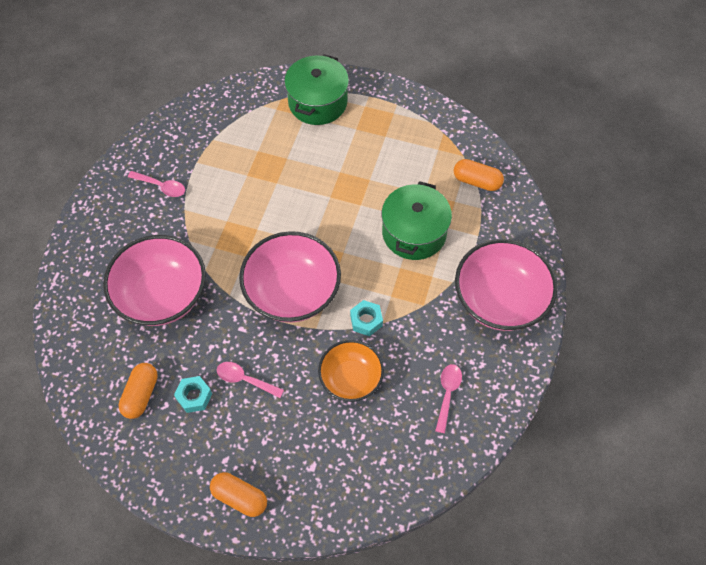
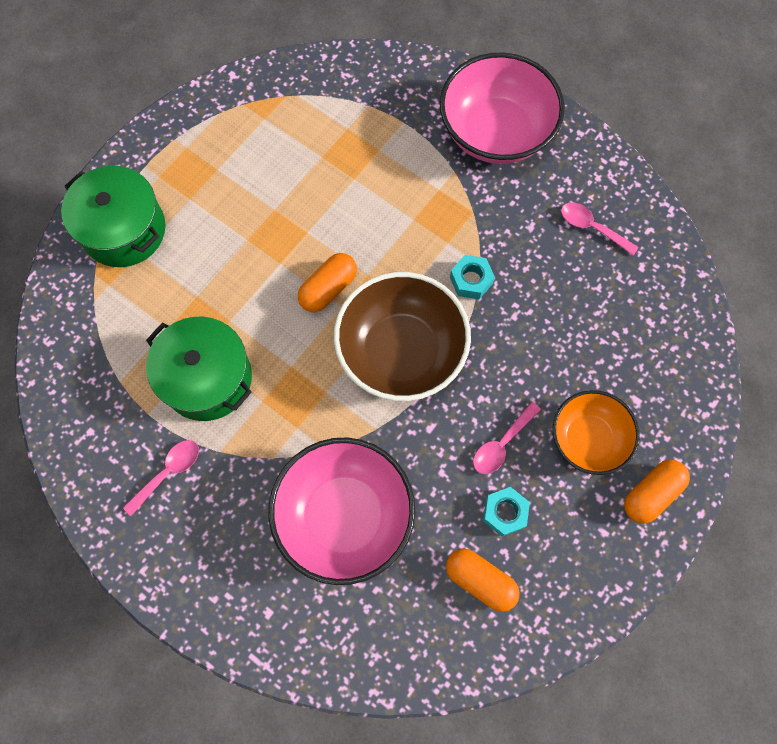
camera: 70 degrees left, 10 degrees up
pink bowl [239,231,341,323] -> brown bowl [334,272,471,401]
orange bowl [318,340,384,402] -> orange bowl moved to [553,390,640,475]
green pot [382,181,452,260] -> green pot moved to [146,317,252,421]
orange capsule [454,159,504,191] -> orange capsule moved to [298,253,357,312]

